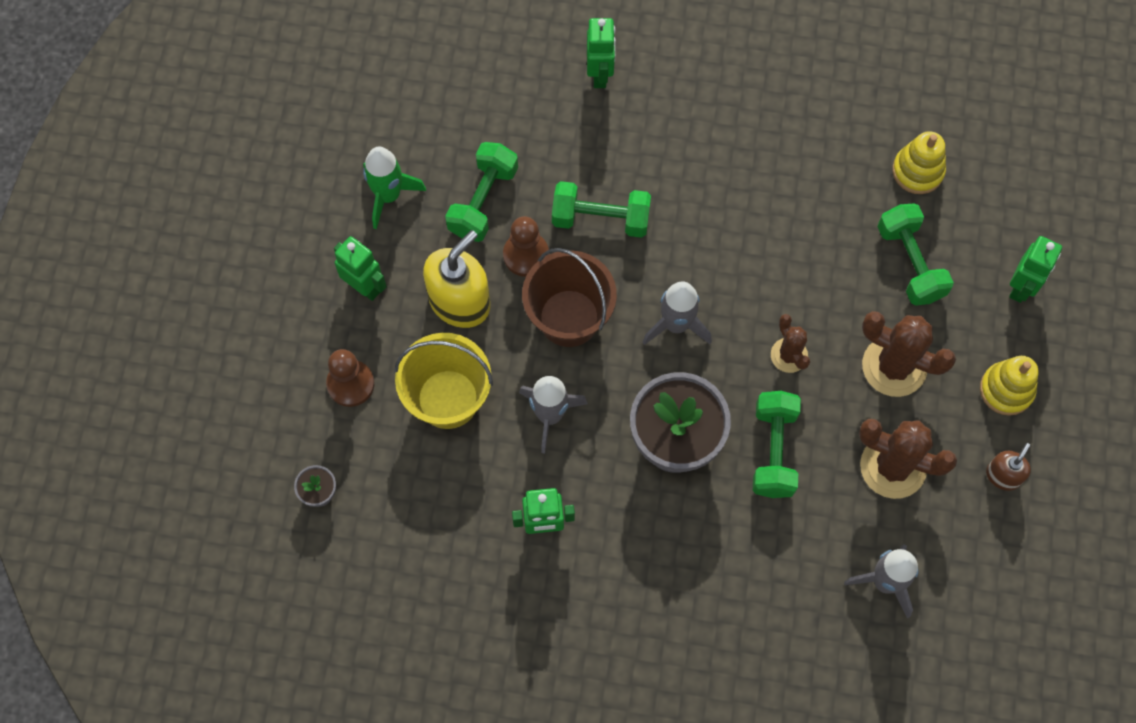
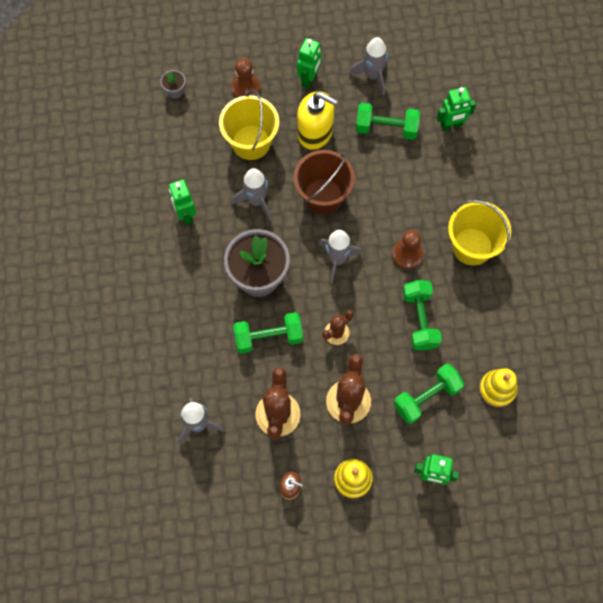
camera: 75 degrees right, 0 degrees up
green rocket [363,147,426,229] -> grey rocket [349,37,388,95]
brown pawn [503,216,549,277] -> brown pawn moved to [392,230,423,269]
green dumbbell [552,181,651,238] -> green dumbbell moved to [403,280,442,351]
green robot [587,18,616,88] -> green robot moved to [437,87,476,131]
none -> yellow bucket [448,200,511,265]

